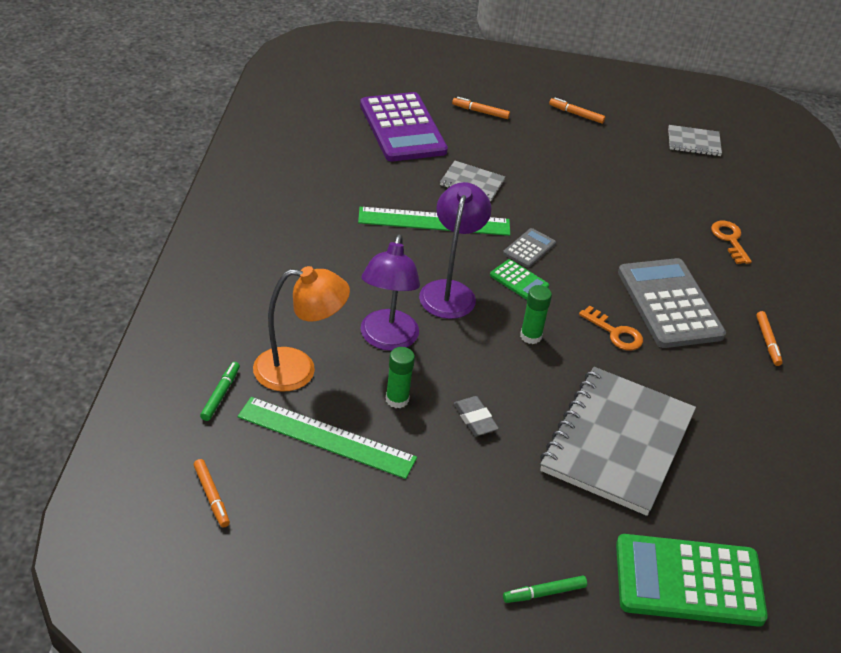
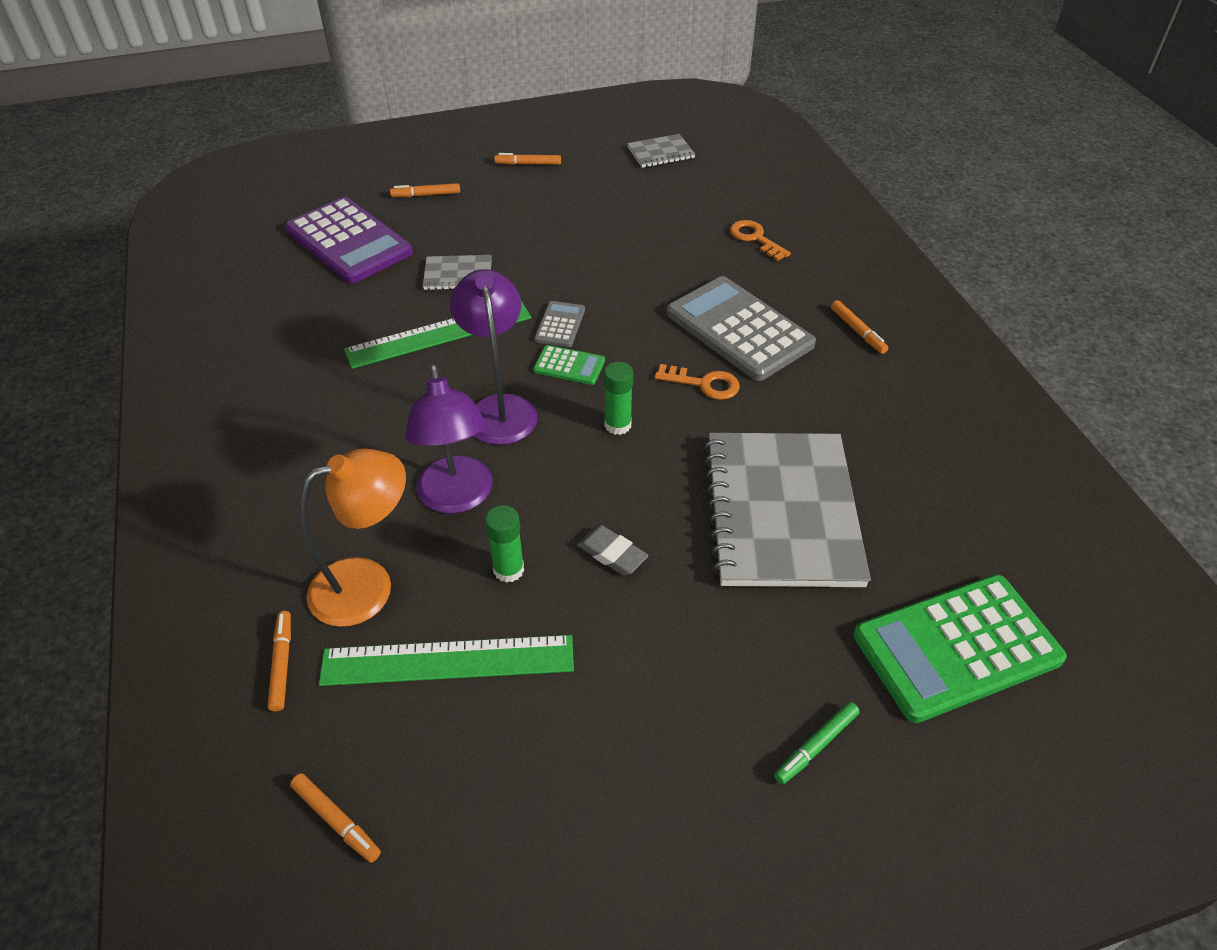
camera: 20 degrees left, 5 degrees up
green marker [200,362,240,421] -> orange marker [268,611,291,711]

